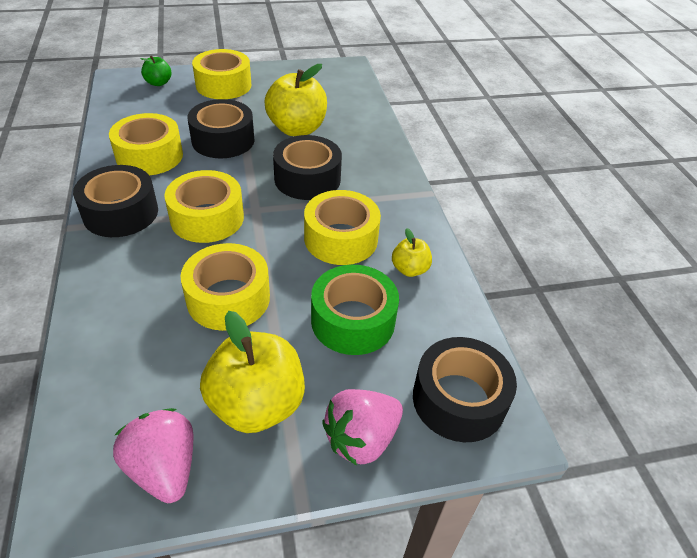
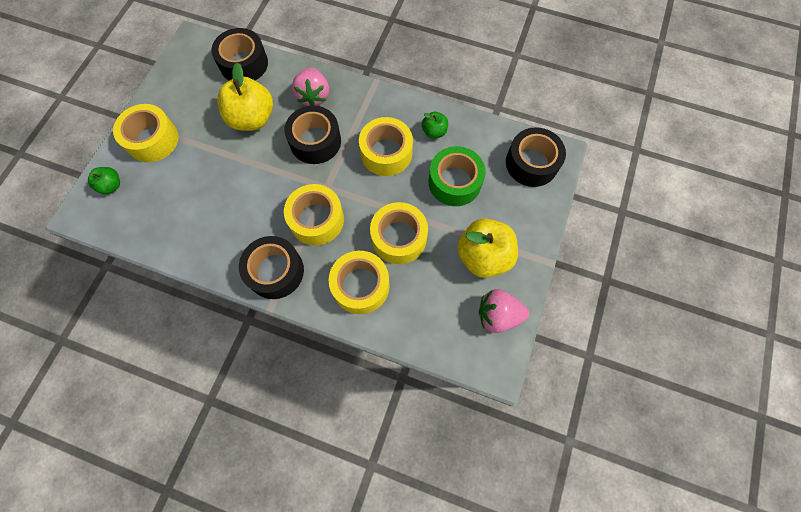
camera: 55 degrees left, 25 degrees up
yellow tape [109,113,183,175] -> yellow tape moved to [328,251,390,314]
black tape [187,99,254,158] -> black tape moved to [211,28,268,81]
pink strawberry [322,389,403,466] -> pink strawberry moved to [292,68,329,106]
yellow apple [392,228,432,277] -> green apple [422,112,448,138]

